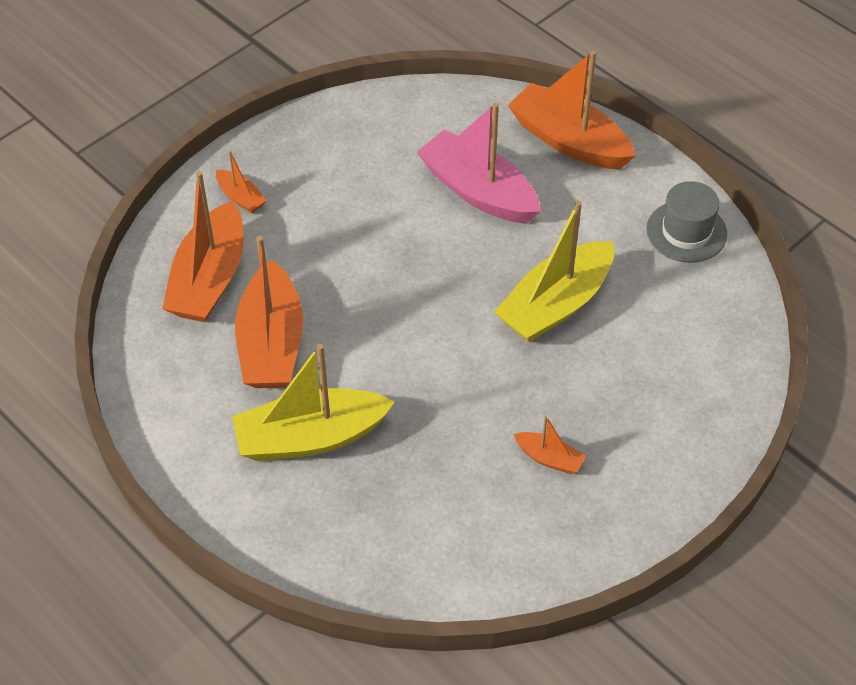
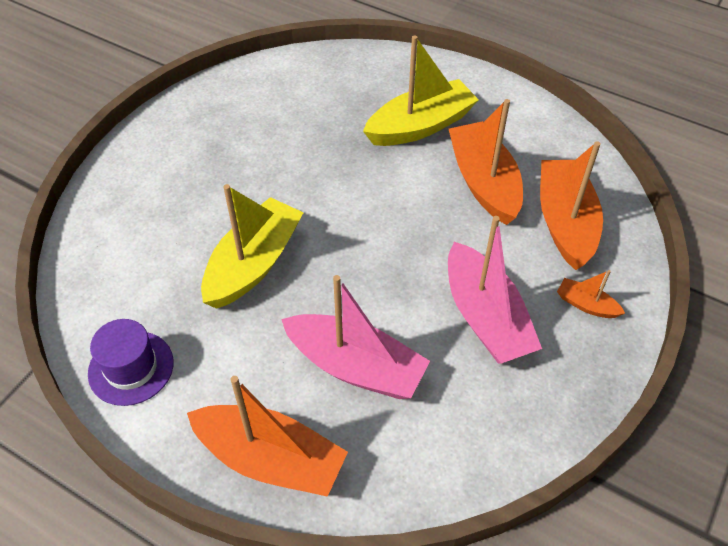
camera: 165 degrees right, 0 degrees up
orange boat [513,416,586,474] -> none
grey hat [646,181,727,263] -> purple hat [88,319,174,406]
none -> pink boat [448,216,542,364]

